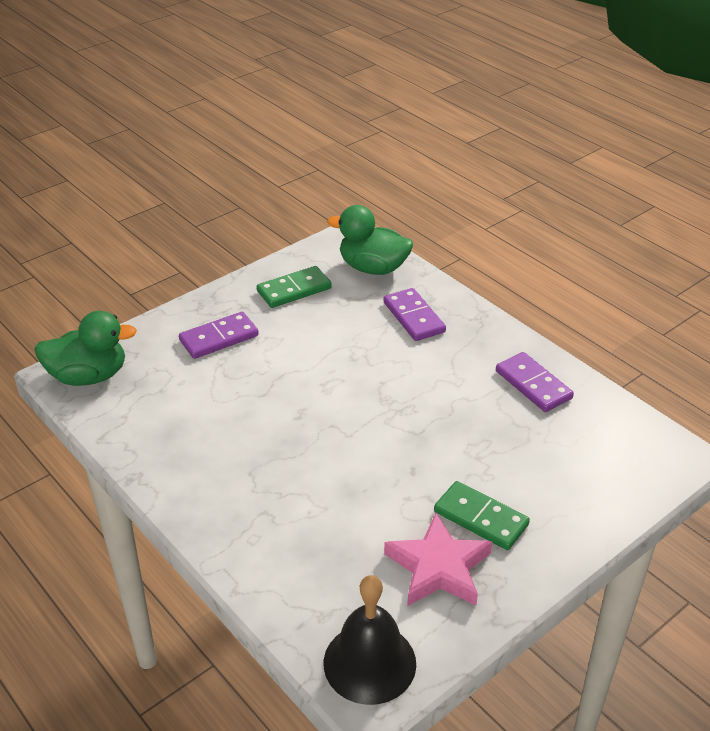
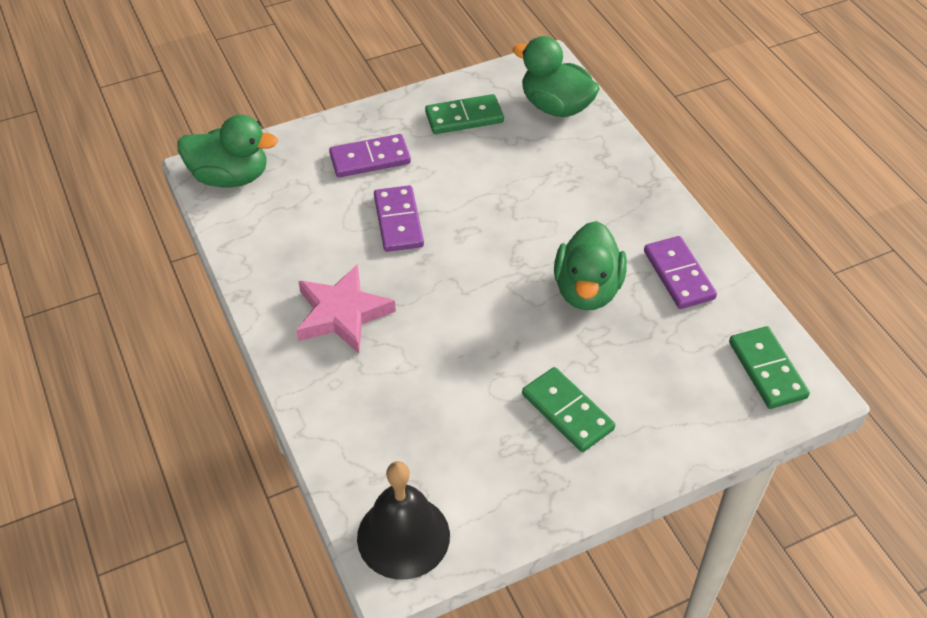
camera: 15 degrees right, 10 degrees up
purple domino [383,288,446,341] -> purple domino moved to [374,185,424,252]
pink star [384,513,492,606] -> pink star moved to [296,264,396,353]
none -> green duck [554,221,627,310]
none -> green domino [729,326,810,409]

